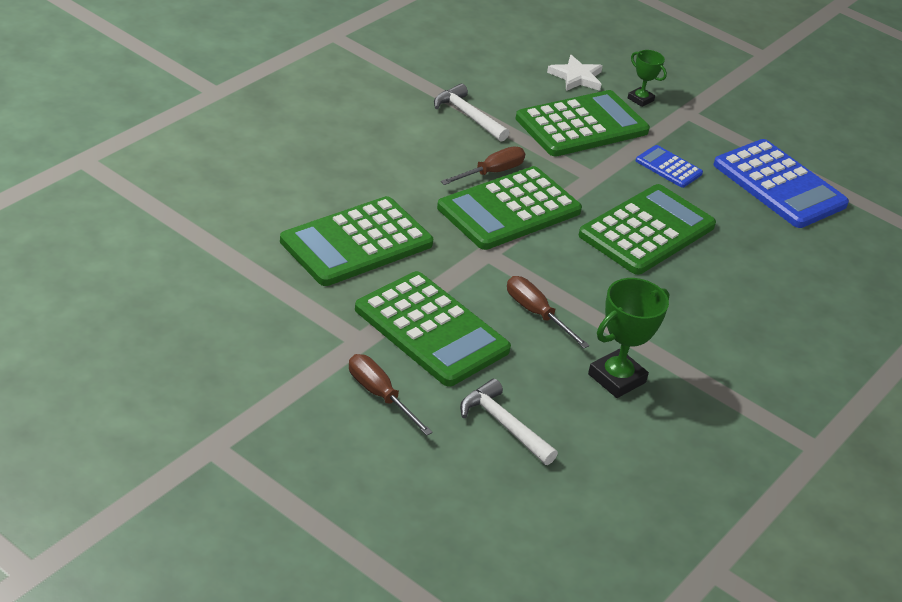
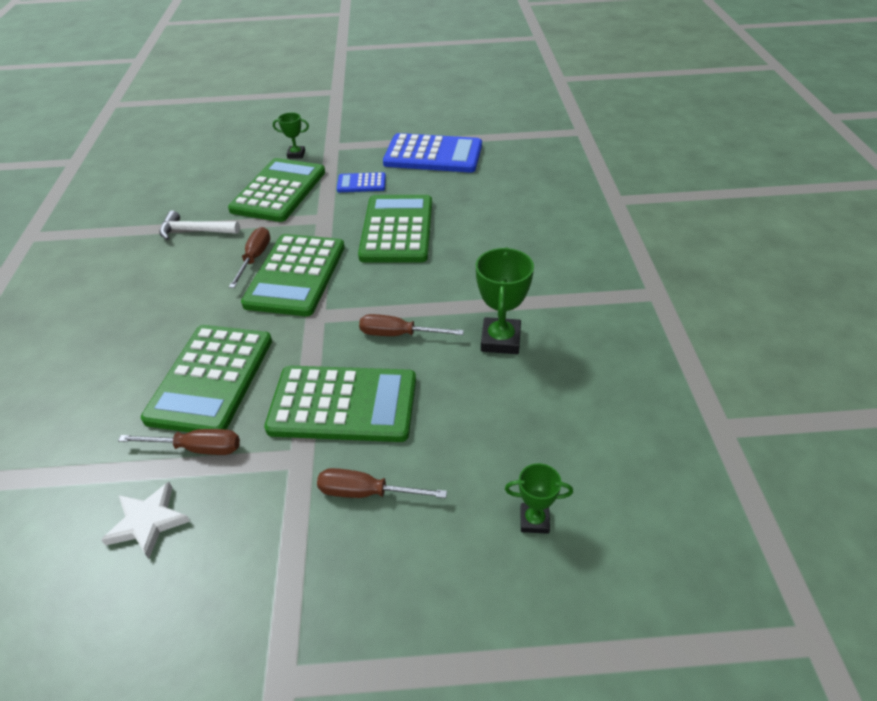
camera: 35 degrees left, 5 degrees up
white hammer [460,379,558,465] -> none
white star [547,55,603,91] -> white star moved to [101,482,190,559]
none -> brown screwdriver [118,429,240,455]
none -> green trophy [505,463,573,534]

